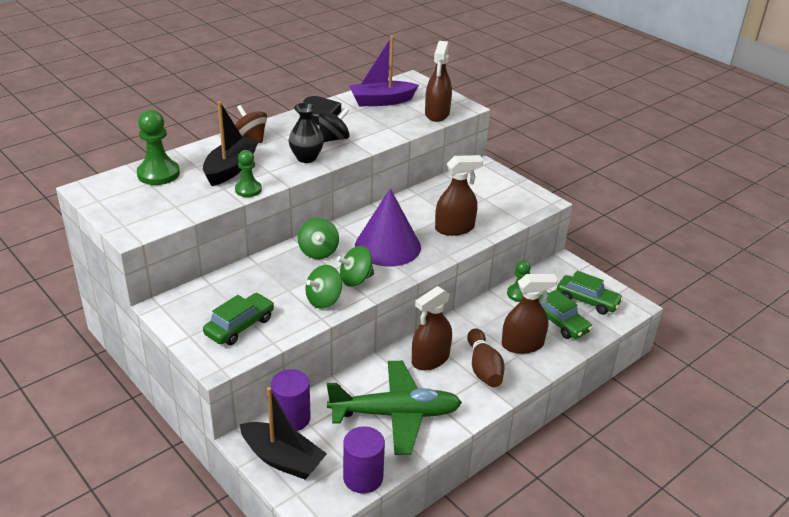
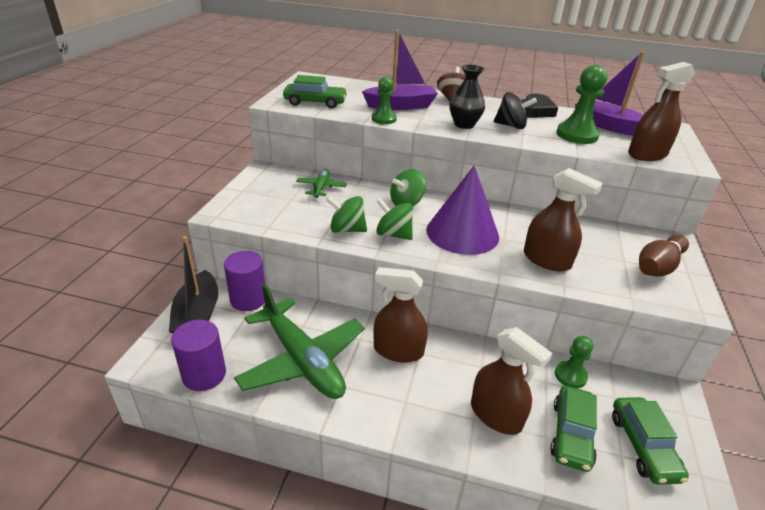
camera: 55 degrees right, 0 degrees up
green pawn [137,110,180,185] -> green pawn moved to [556,65,607,144]
black boat [203,101,259,186] -> purple boat [362,30,438,110]
green car [203,293,274,345] -> green car moved to [283,75,348,108]
brown bowling pin [467,328,505,387] -> brown bowling pin moved to [639,235,689,277]
none -> green plane [296,169,347,198]

